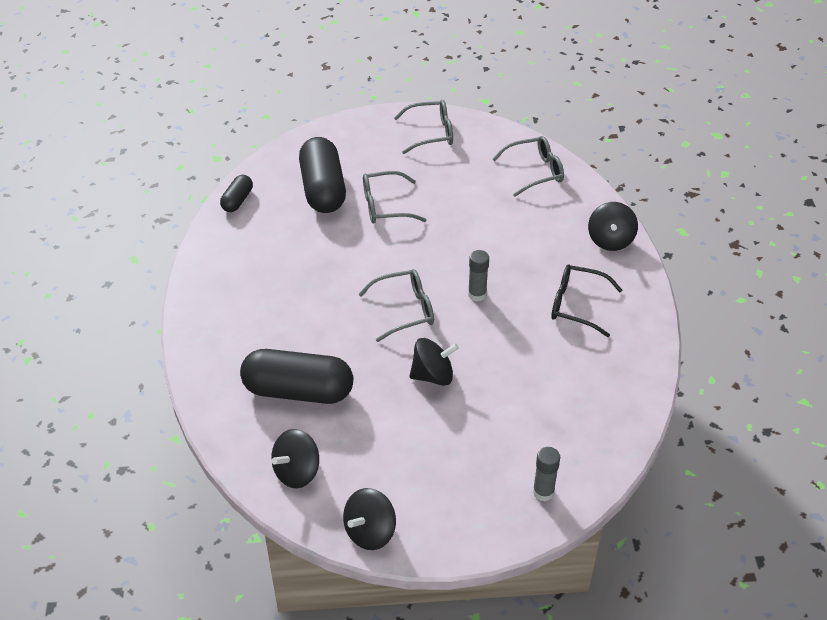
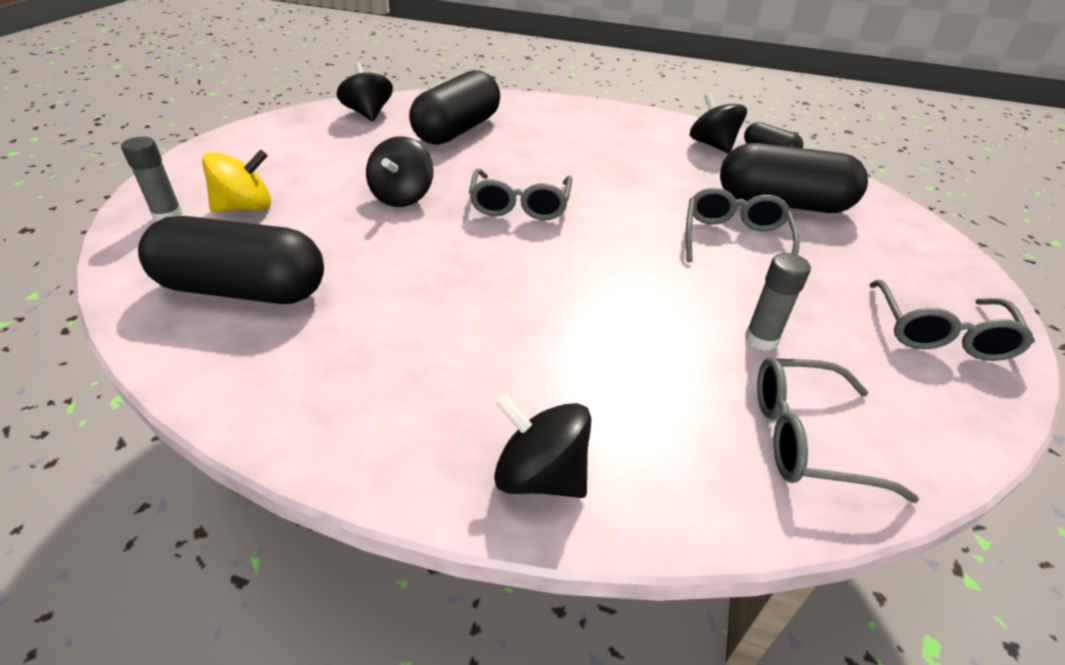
camera: 110 degrees right, 5 degrees down
black spinning top [343,488,396,550] -> black spinning top moved to [690,93,747,154]
grey glue stick [468,250,489,302] -> grey glue stick moved to [745,253,811,351]
grey glasses [492,136,564,197] -> grey glasses turned 90 degrees clockwise [757,357,919,503]
black glasses [551,265,622,337] -> none
none -> black capsule [138,216,324,304]
none -> yellow spinning top [202,150,271,212]

